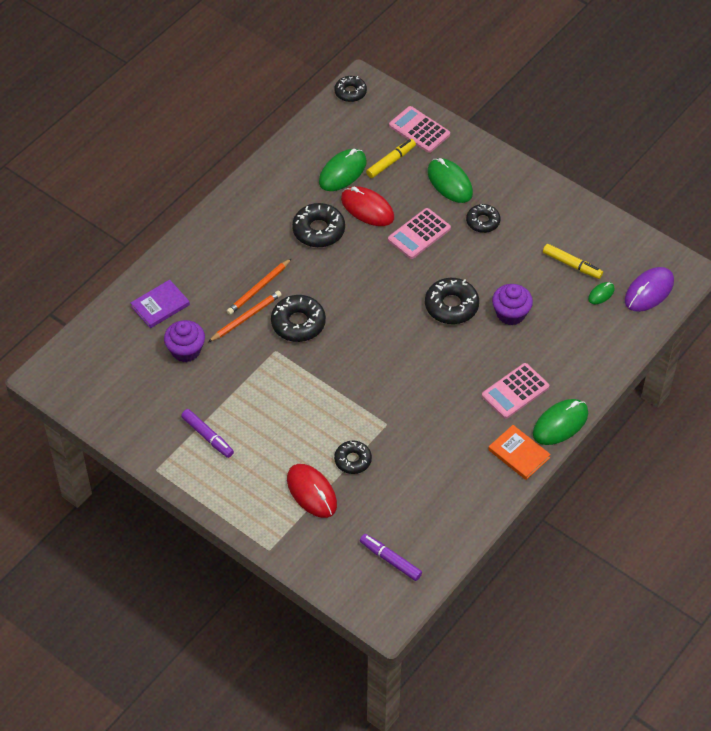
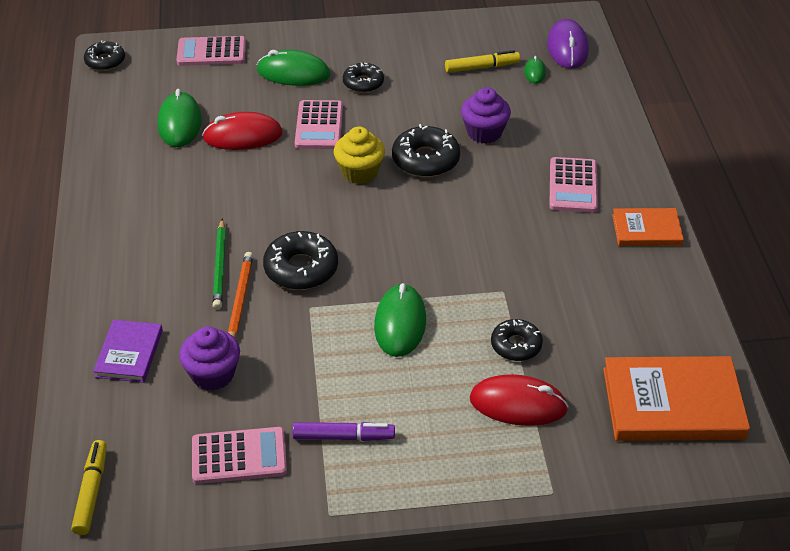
camera: 45 degrees left, 10 degrees down
orange pencil [227,258,292,315] -> green pencil [213,219,226,310]
black donut [292,203,345,247] -> none
purple marker [360,534,422,581] -> orange book [603,356,750,441]
yellow marker [366,139,416,178] -> yellow marker moved to [71,440,107,535]
green mouse [533,399,588,445] -> green mouse moved to [374,283,426,357]
none -> pink calculator [192,427,287,484]
none -> yellow cupcake [334,127,385,184]

